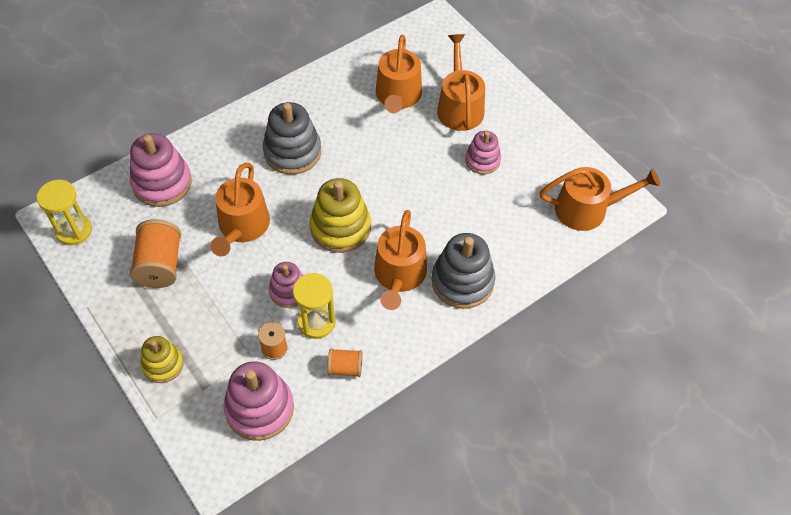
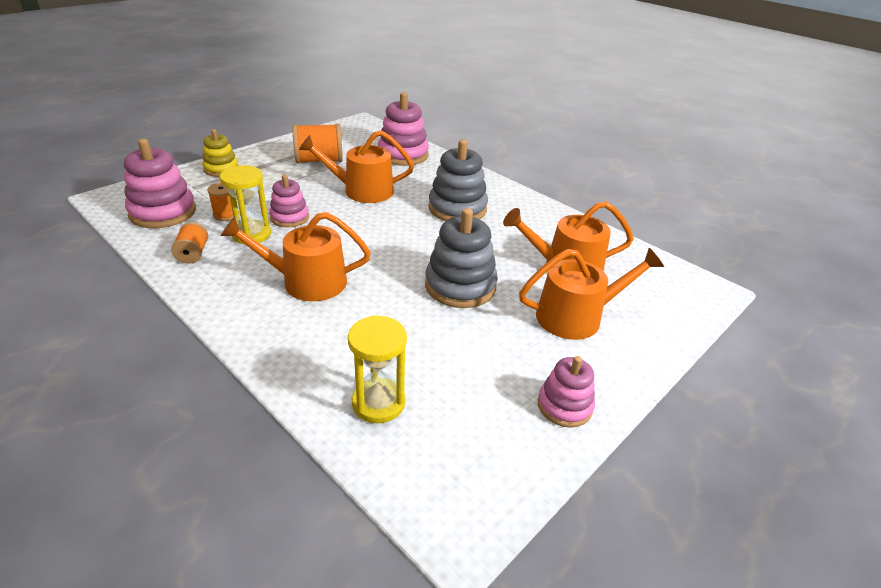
camera: 80 degrees right, 20 degrees down
yellow hourglass [37,180,92,245] -> yellow hourglass moved to [348,316,407,423]
yellow stacking toy [310,178,371,253] -> none
grey stacking toy [431,233,495,309] -> grey stacking toy moved to [425,208,498,308]
pink stacking toy [465,131,501,174] -> pink stacking toy moved to [538,356,595,428]
orange watering can [540,167,660,231] -> none

